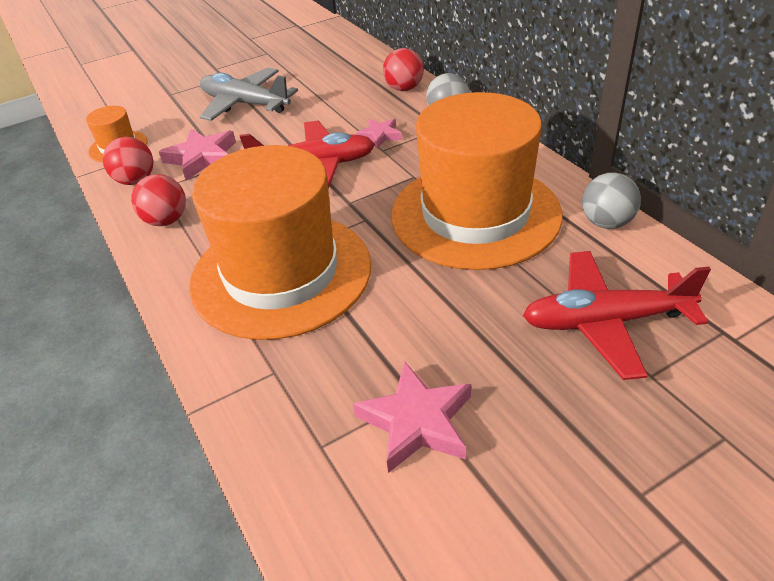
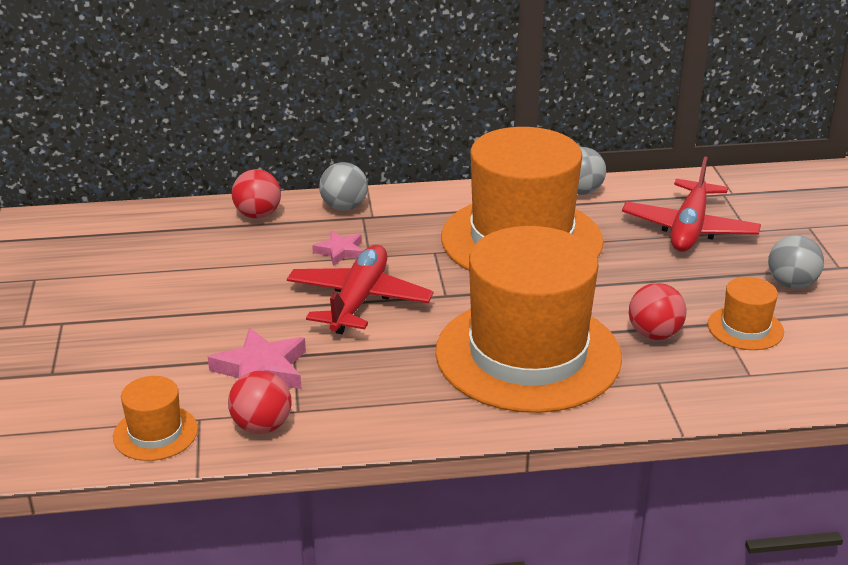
camera: 70 degrees left, 10 degrees down
red ball [131,174,186,226] -> red ball moved to [629,283,687,340]
grey plane [200,68,298,121] -> none
pink star [353,362,471,473] -> orange hat [708,277,784,350]
none -> grey ball [768,235,824,289]

